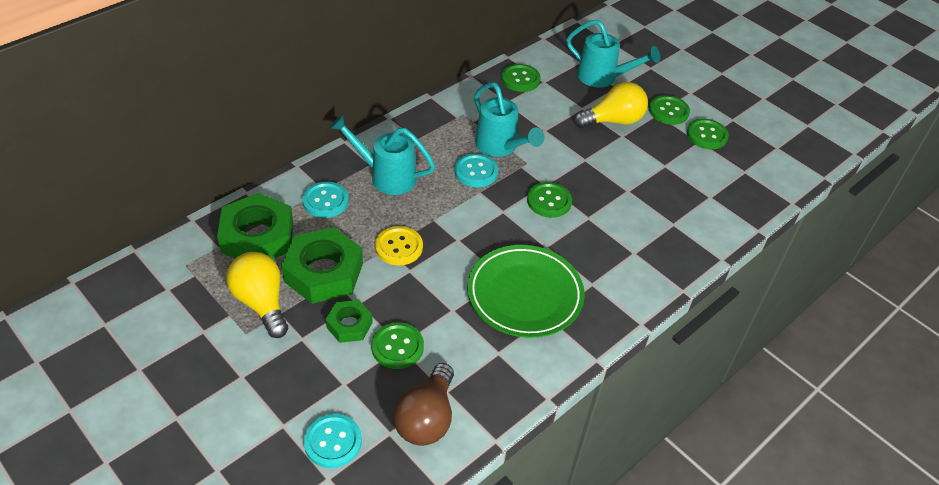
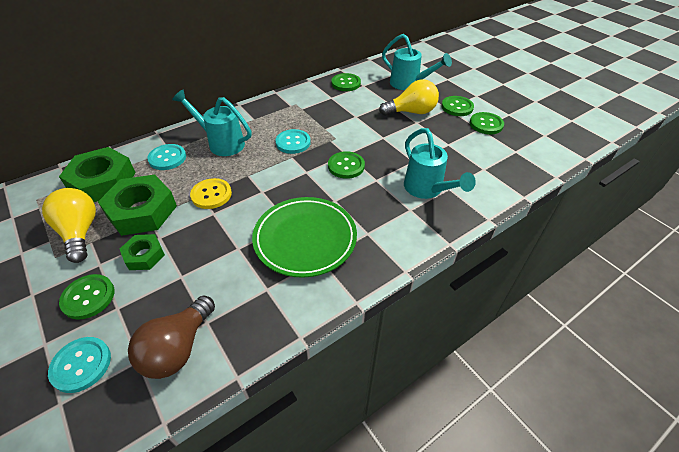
camera: 10 degrees right, 0 degrees up
green button [371,322,424,369] -> green button moved to [59,274,115,320]
turquoise watering can [474,82,544,157] -> turquoise watering can moved to [404,128,476,199]

